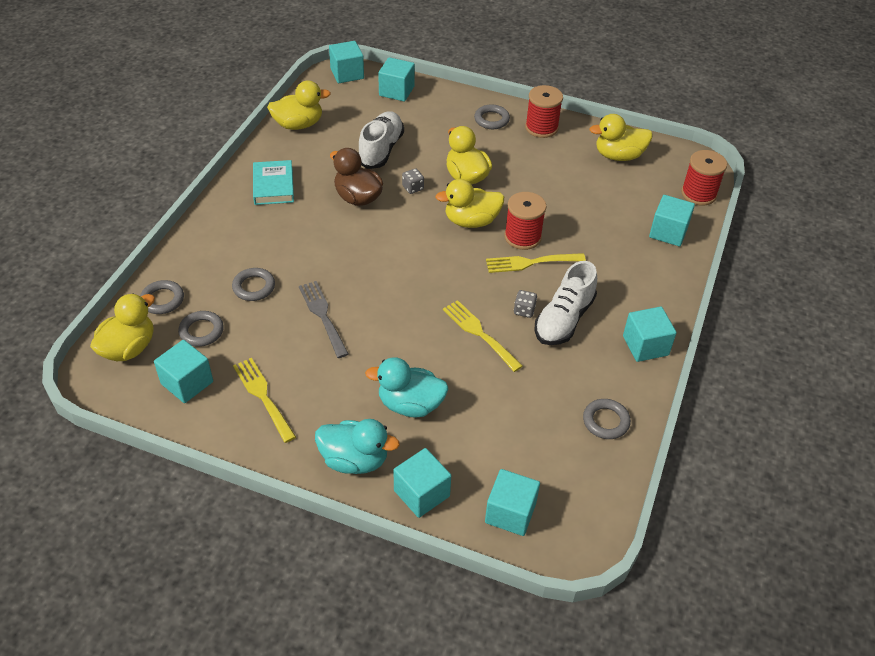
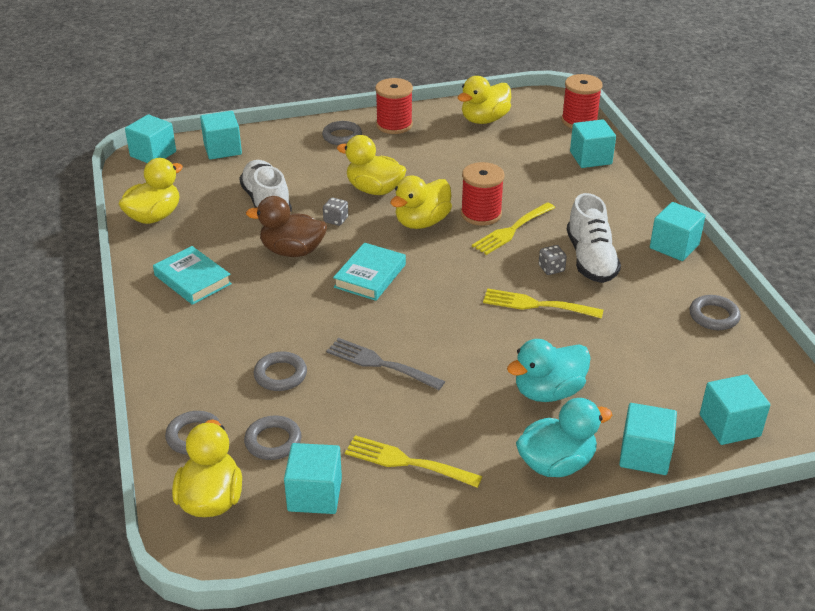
camera: 35 degrees left, 10 degrees down
none -> turquoise book [333,243,406,301]

